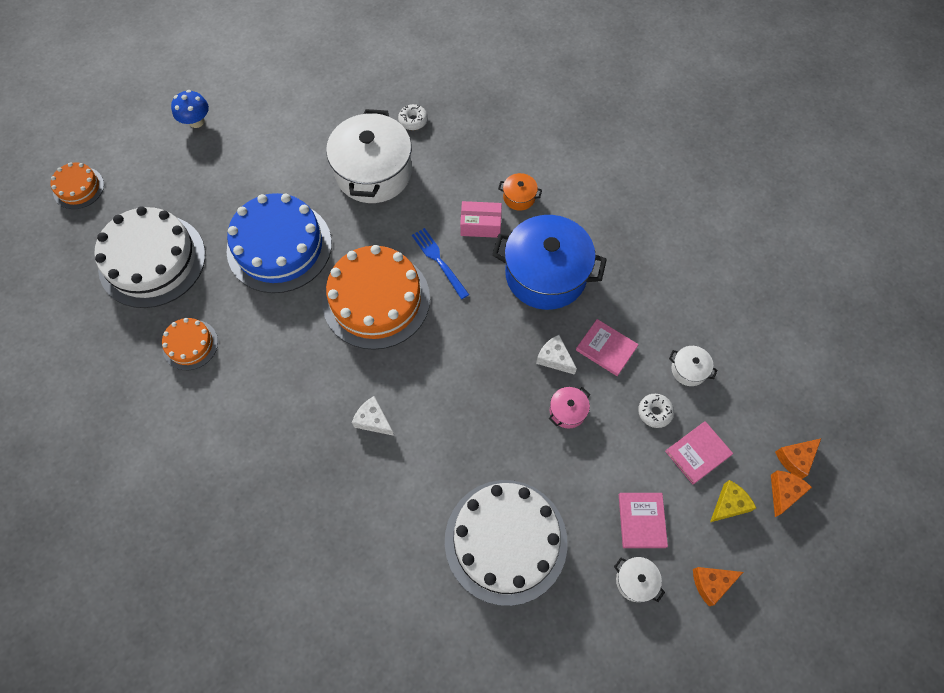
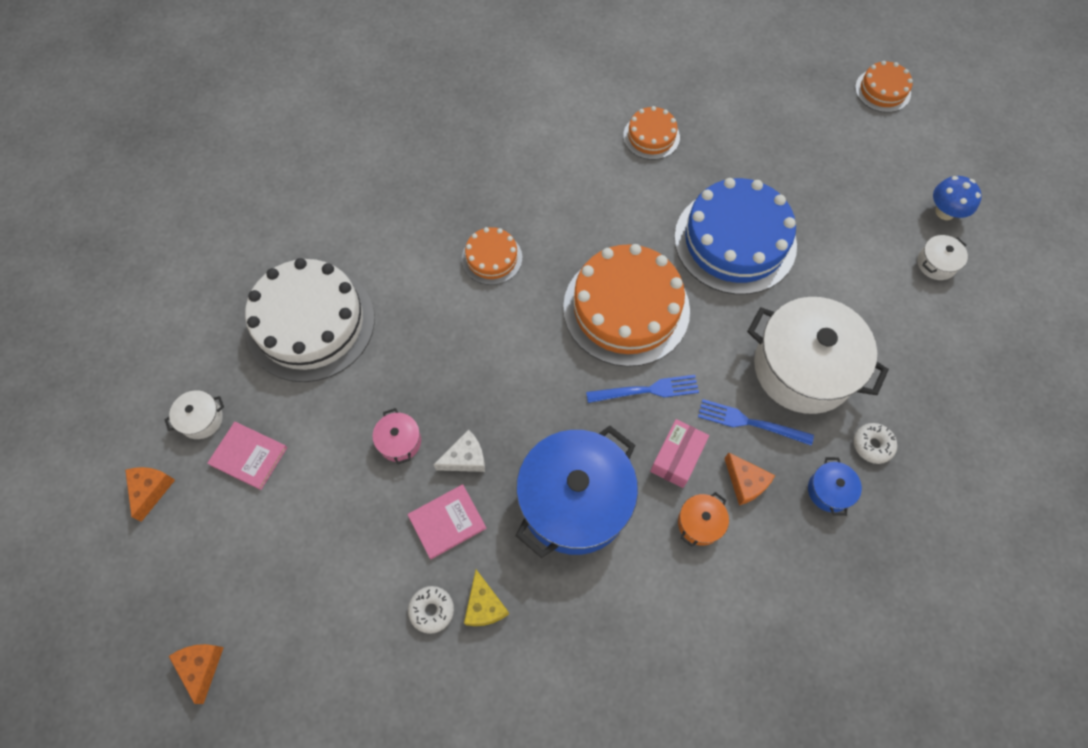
camera: 115 degrees right, 0 degrees up
white cake [94,206,205,308] -> none
white cheese [352,396,394,436] -> orange cake [462,227,522,285]
white donut [638,394,674,428] -> white donut moved to [408,586,454,634]
pink book [665,421,733,484] -> none
white pot [669,346,718,386] -> white pot moved to [918,235,968,280]
yellow cheese [710,480,756,522] -> yellow cheese moved to [464,570,509,626]
orange cheese [771,471,812,517] -> orange cheese moved to [724,453,775,505]
none -> blue fork [698,399,814,446]
none -> blue pot [808,457,862,516]

